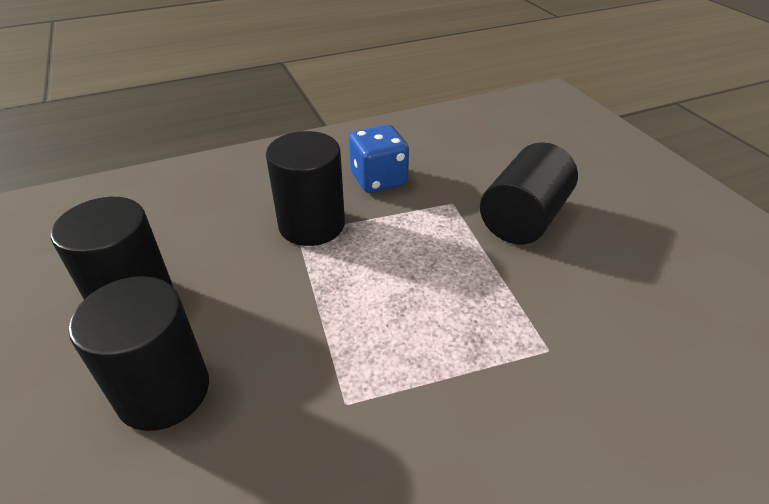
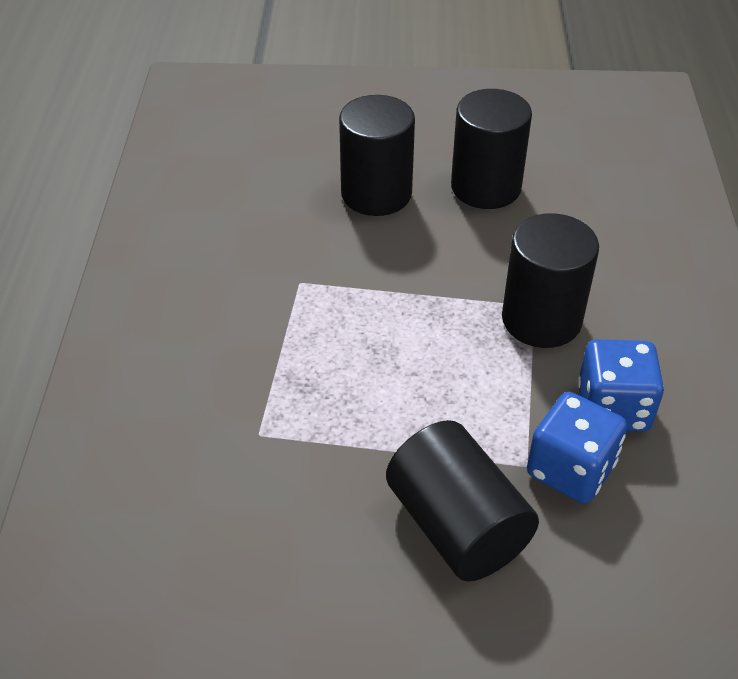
camera: 115 degrees right, 5 degrees up
none -> blue dice [527,392,627,504]

